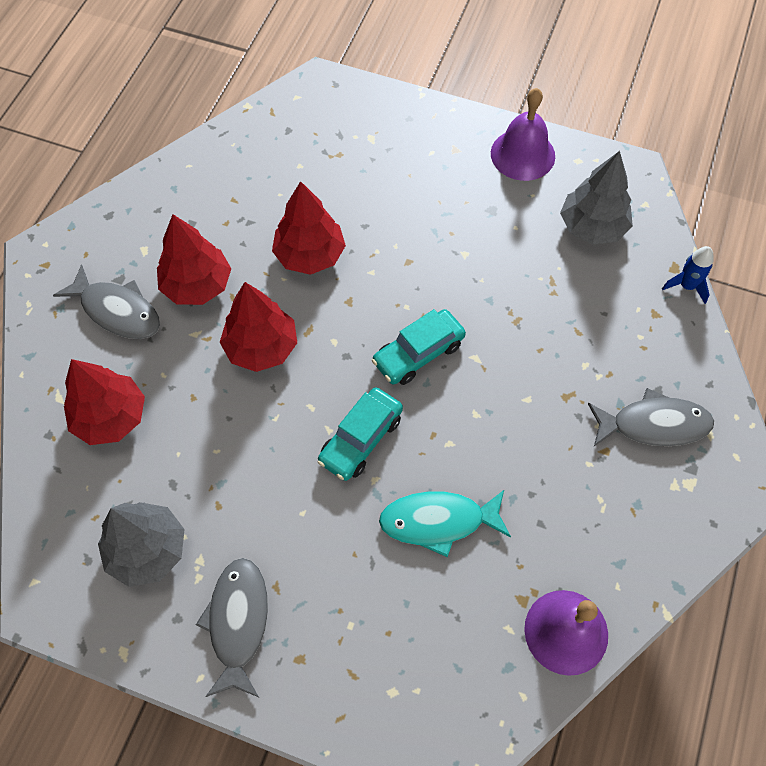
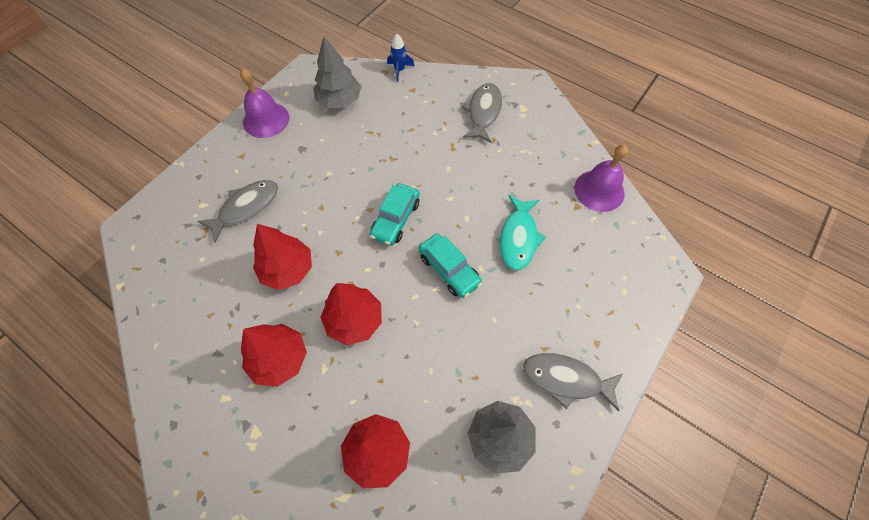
camera: 75 degrees left, 0 degrees up
grey fish [53,264,160,339] -> grey fish moved to [198,180,278,242]
turquoise car [372,309,466,385] -> turquoise car turned 45 degrees clockwise [370,183,420,246]

